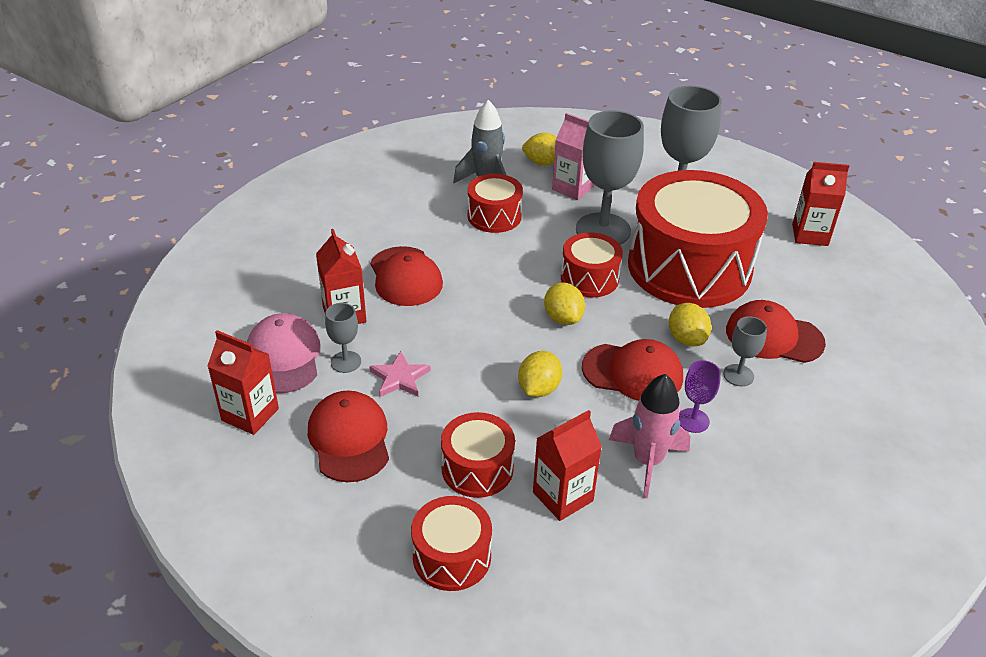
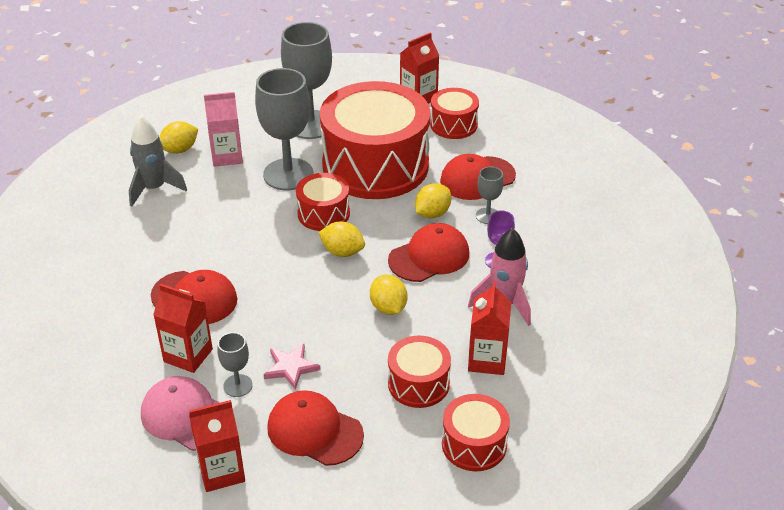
camera: 45 degrees left, 0 degrees up
red drum [468,174,523,233] -> red drum moved to [430,88,479,139]
yellow lemon [669,303,711,347] -> yellow lemon turned 75 degrees counterclockwise [415,183,451,218]

